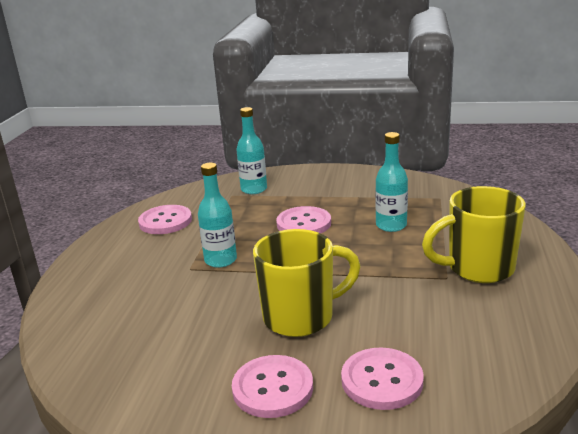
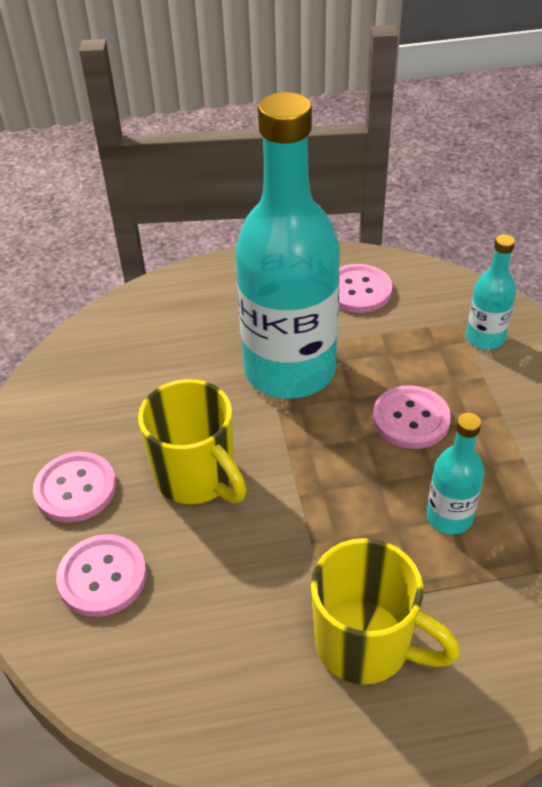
camera: 70 degrees right, 20 degrees up
turquoise bottle [198,163,237,268] -> turquoise bottle [235,92,340,399], size x2.31
yellow mug [422,186,526,283] -> yellow mug turned 150 degrees clockwise [311,538,460,684]

